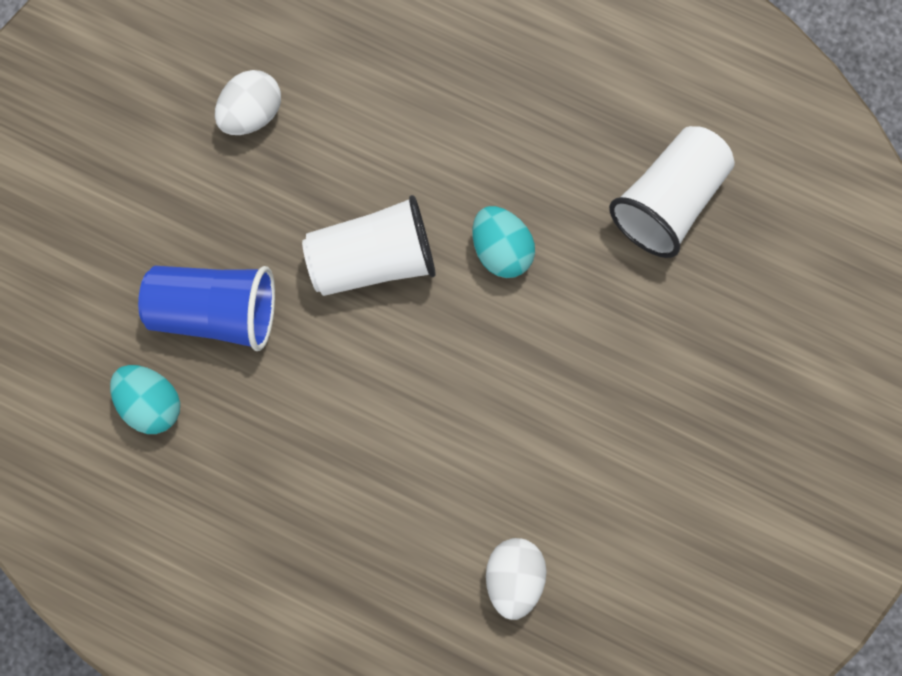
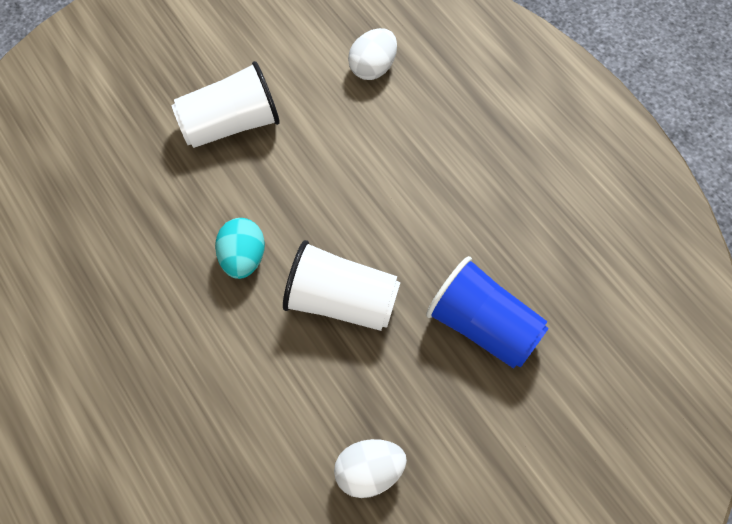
camera: 150 degrees left, 15 degrees down
turquoise egg [110,365,180,434] -> none
white cup [609,126,735,258] -> white cup moved to [172,61,280,148]

